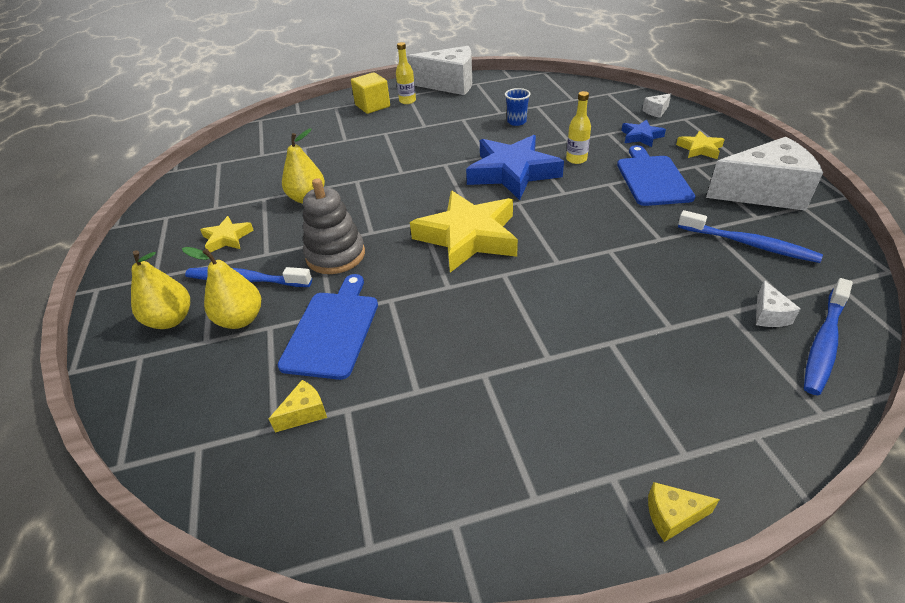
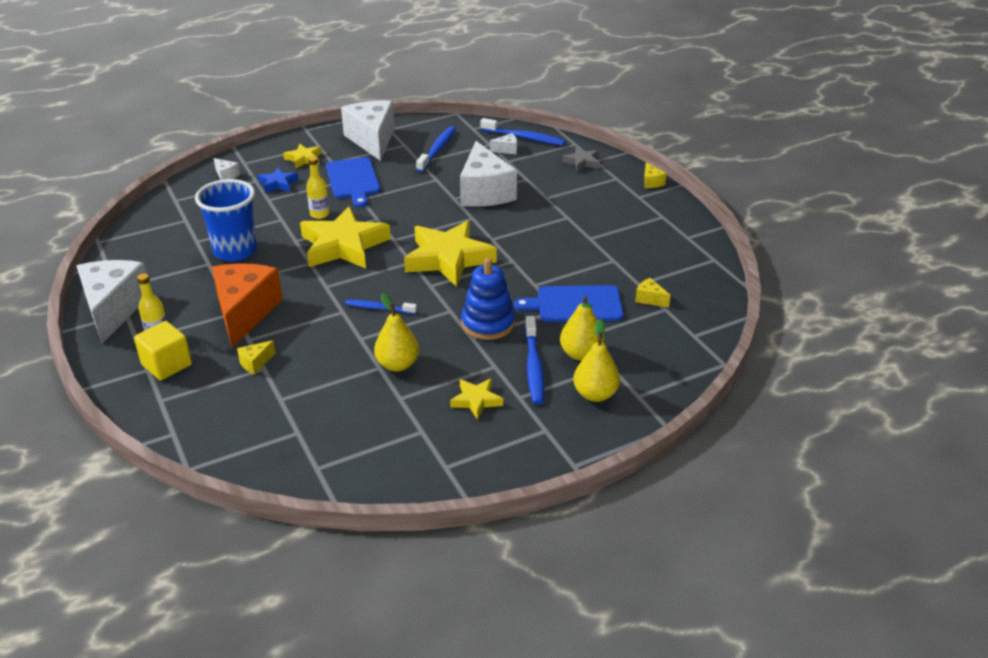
camera: 105 degrees left, 5 degrees down
grey stacking toy [303,178,365,274] -> blue stacking toy [461,258,515,340]
blue star [466,135,564,200] -> yellow star [300,206,391,269]
blue cup [505,88,531,126] -> blue cup [195,179,257,262], size x2.06
blue cutting board [617,145,695,206] -> blue cutting board turned 90 degrees counterclockwise [326,157,380,207]
none -> orange cheese [212,263,283,347]
none -> yellow cheese [237,340,275,375]
none -> blue toothbrush [345,300,417,314]
none -> white cheese [460,141,517,207]
none -> grey star [562,147,600,172]

